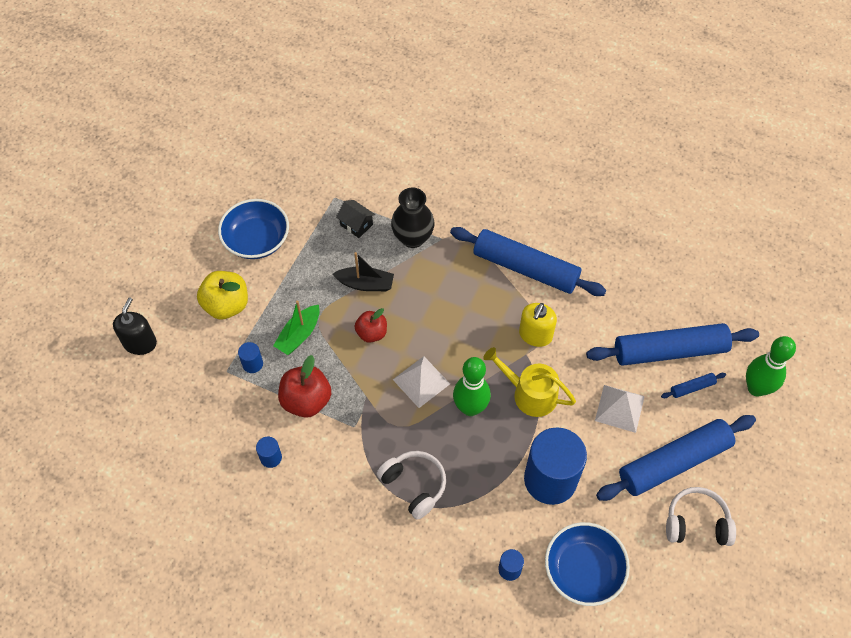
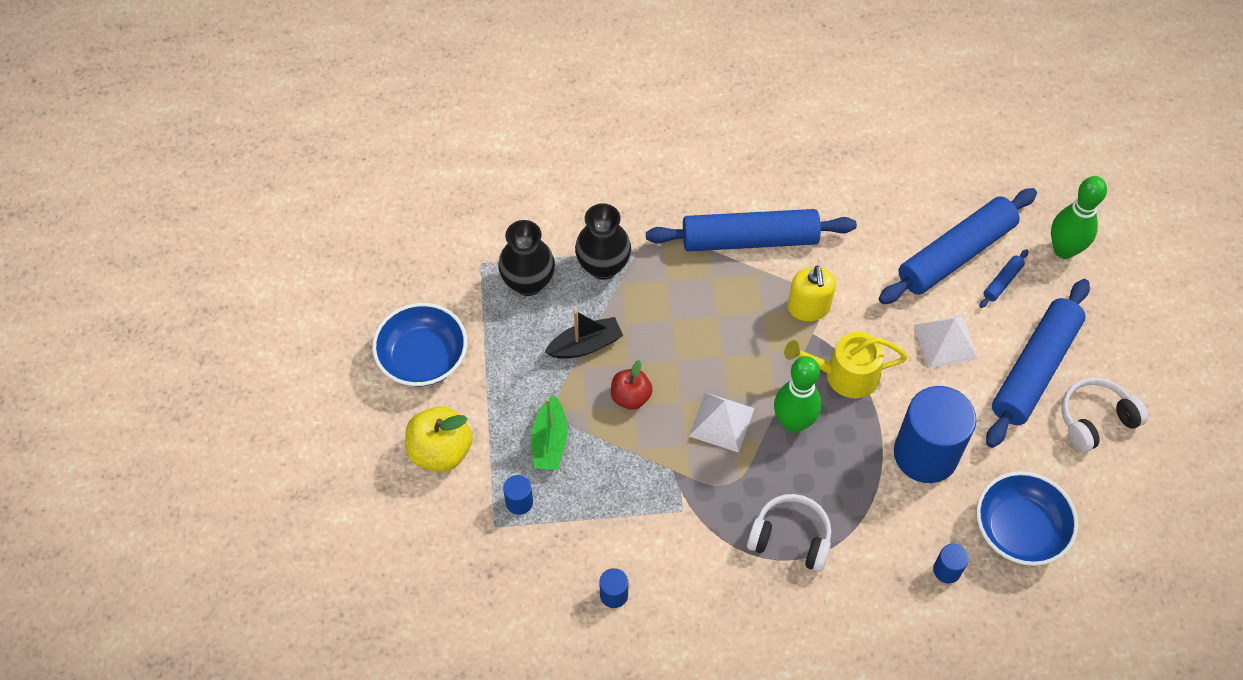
camera: 30 degrees left, 0 degrees up
black soap dispenser [113,298,157,355] -> none
red apple [278,355,331,418] -> none
black house [336,200,375,238] -> black vase [498,220,555,296]

